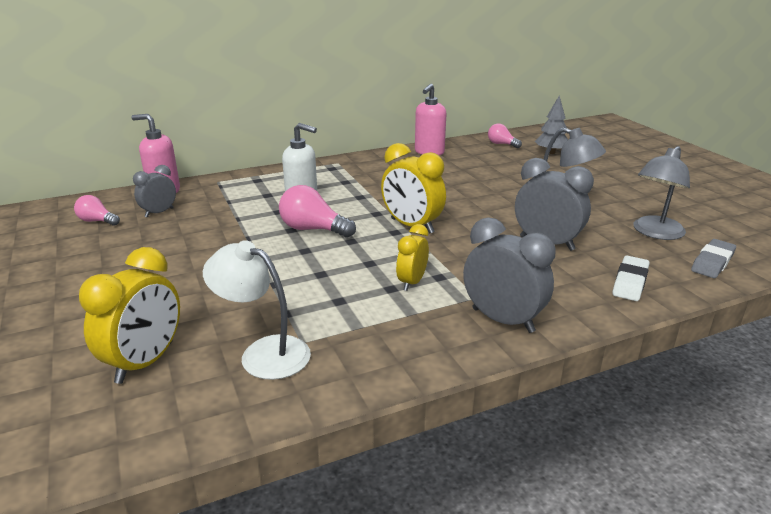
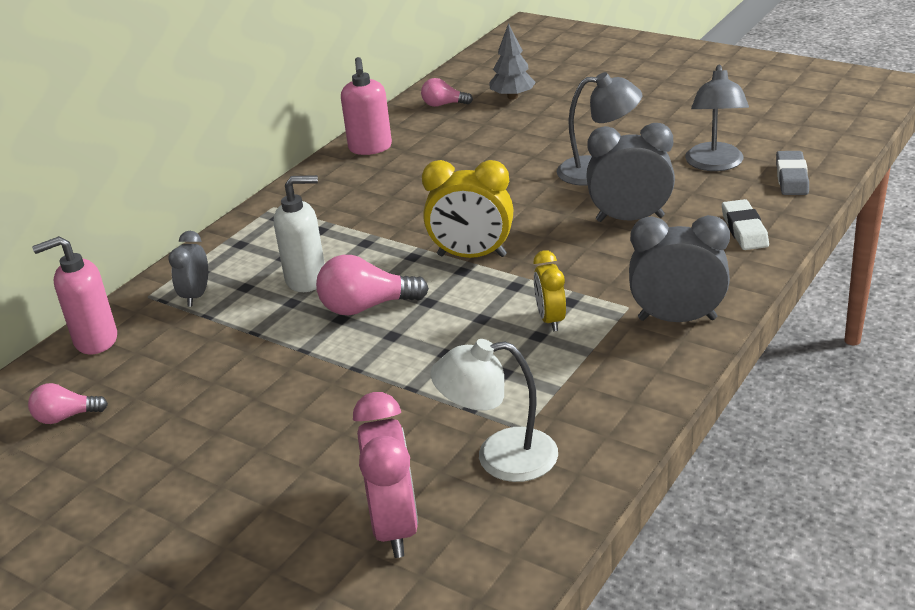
camera: 30 degrees left, 5 degrees up
yellow clock [79,247,180,384] -> pink clock [353,392,418,558]
grey clock [133,165,176,218] -> grey clock moved to [168,231,208,307]

